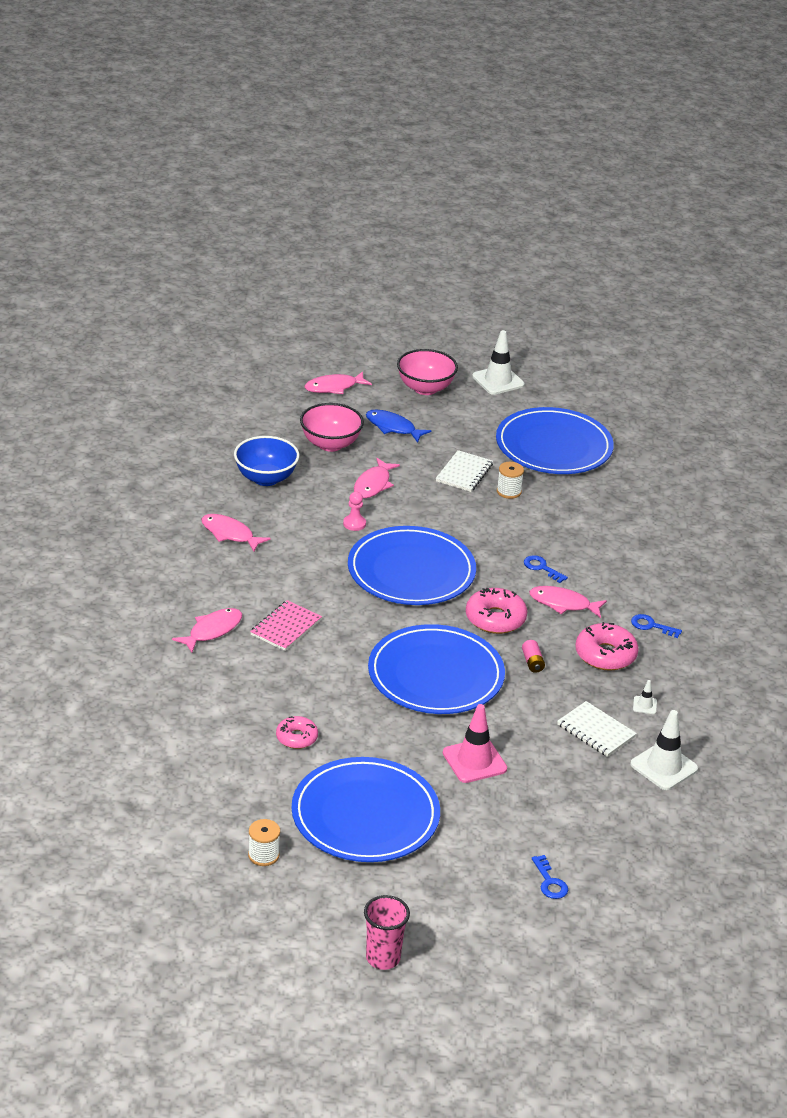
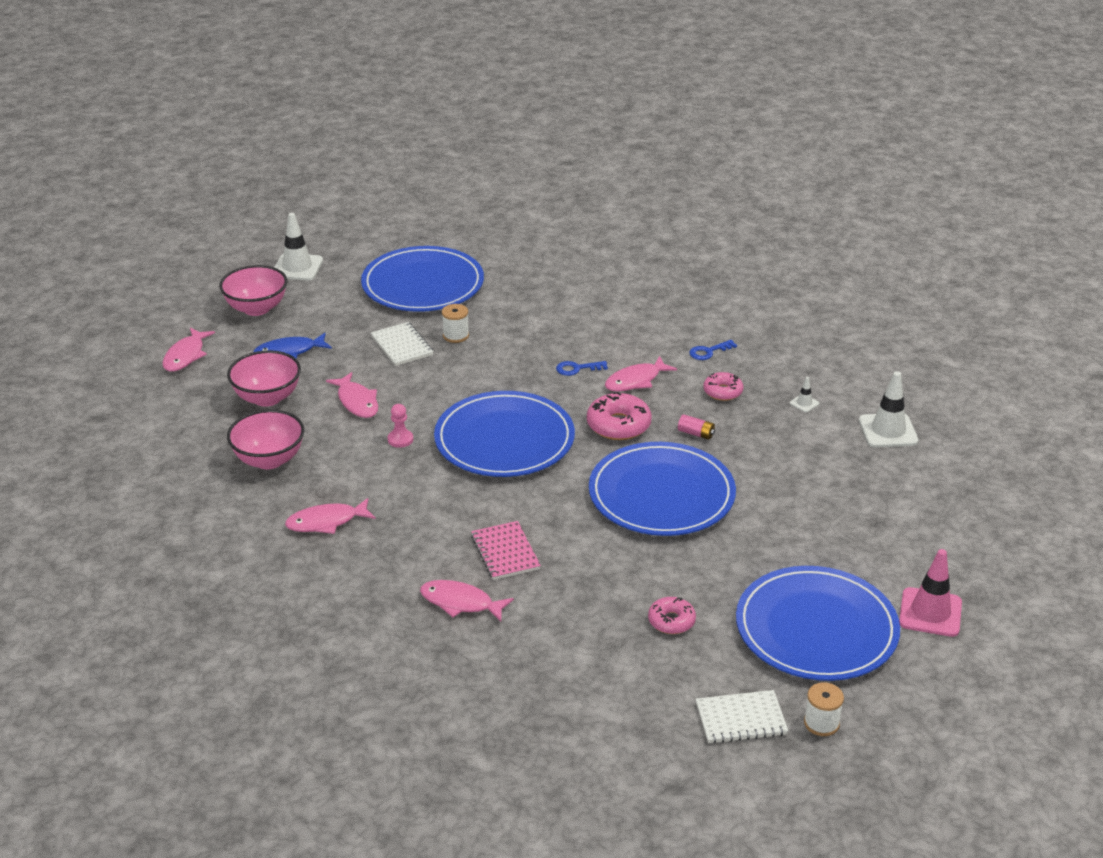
camera: 50 degrees left, 0 degrees up
pink fish [172,608,242,653] -> pink fish turned 60 degrees counterclockwise [420,580,514,622]
blue bowl [234,436,299,486] -> pink bowl [227,410,305,469]
pink cup [364,895,410,970] -> none
pink traffic cone [443,704,507,783] -> pink traffic cone moved to [899,549,962,637]
blue key [532,855,568,899] -> none
white notebook [557,701,637,757] -> white notebook moved to [696,690,788,744]
pink donut [576,622,638,671] -> pink donut [703,372,743,401], size x0.63

